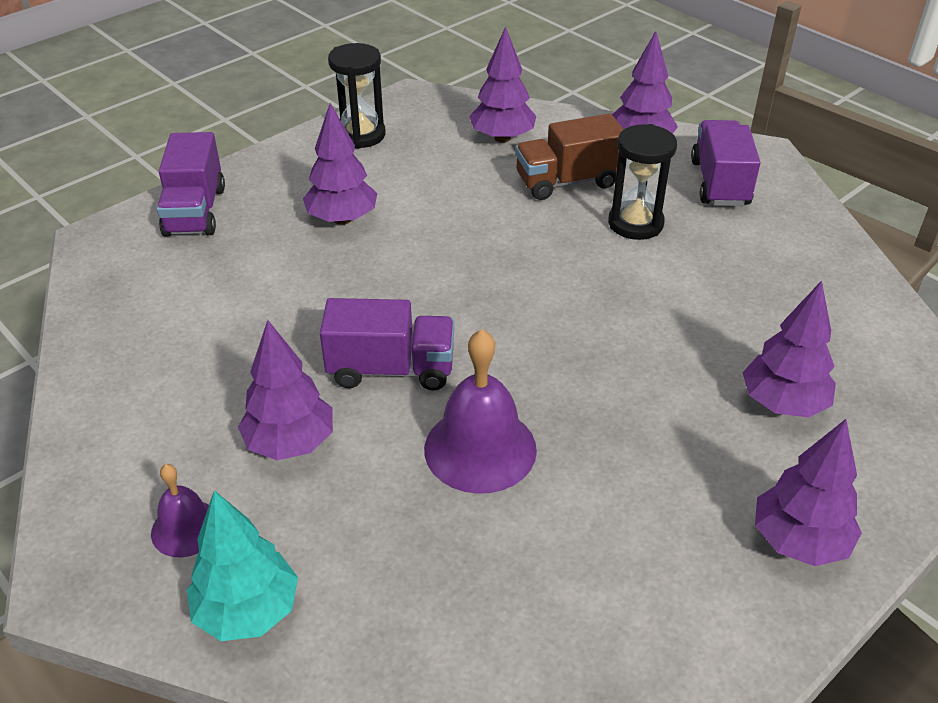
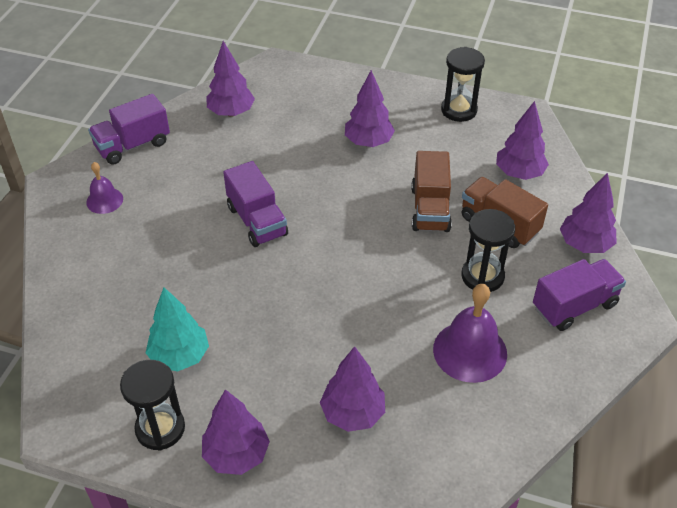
camera: 60 degrees right, 5 degrees up
purple truck [157,132,225,237] -> purple truck moved to [88,94,170,165]
turquoise tree [187,490,298,641] -> turquoise tree moved to [146,287,209,371]
purple tree [238,320,333,460] -> purple tree moved to [207,41,255,117]
purple bell [424,329,537,494] -> purple bell moved to [433,284,507,383]
none -> black hourglass [120,360,185,451]
none -> brown truck [411,151,452,232]

